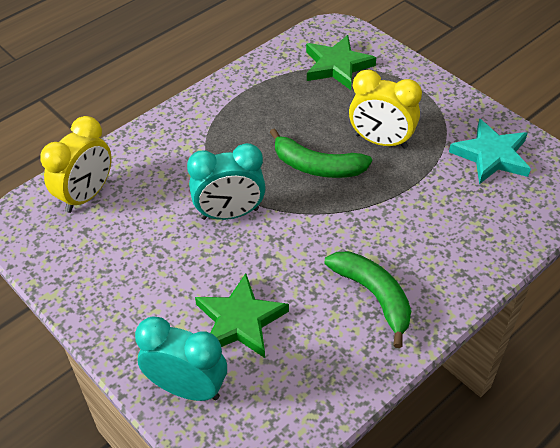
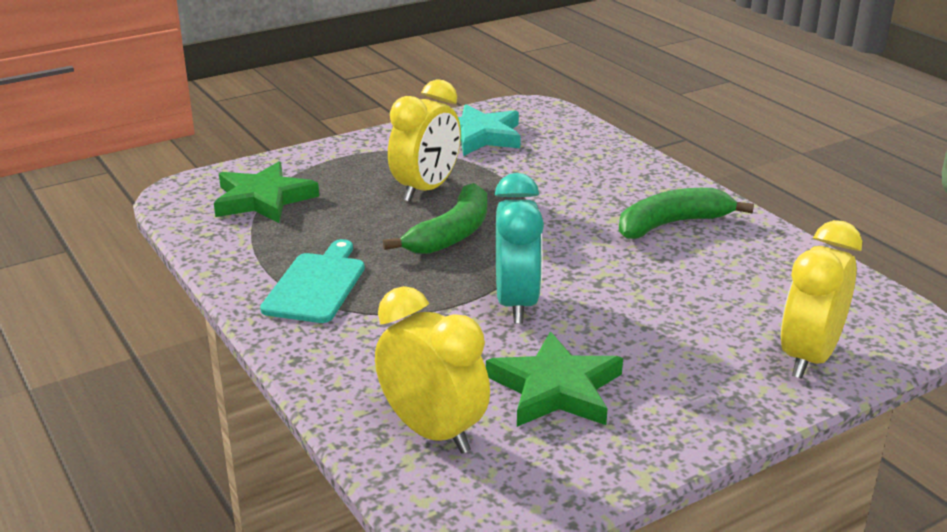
camera: 80 degrees left, 20 degrees down
turquoise clock [135,316,227,401] -> yellow clock [780,220,862,379]
green star [195,273,289,358] -> green star moved to [486,332,623,427]
none -> turquoise cutting board [260,239,365,323]

